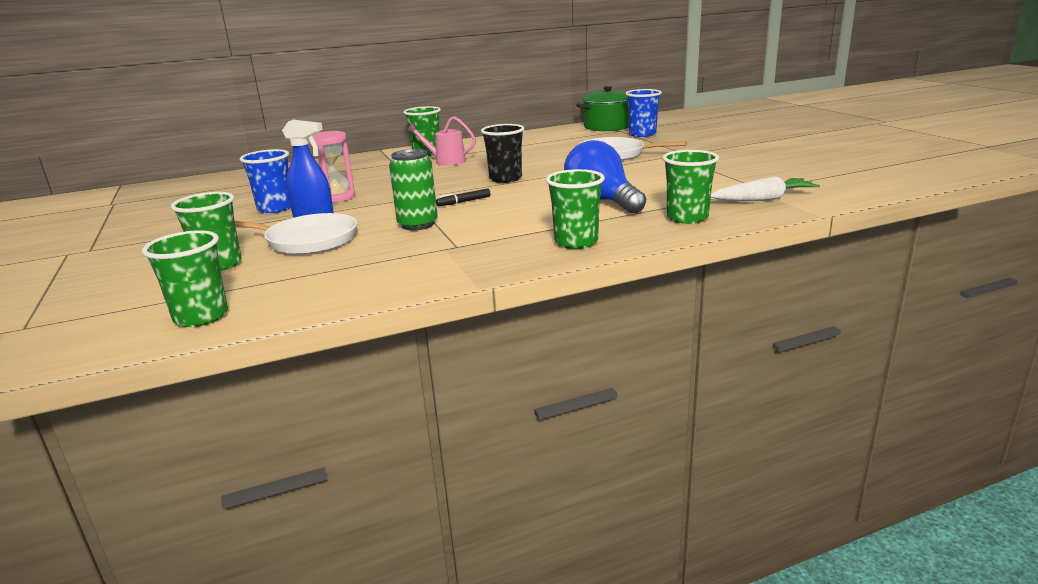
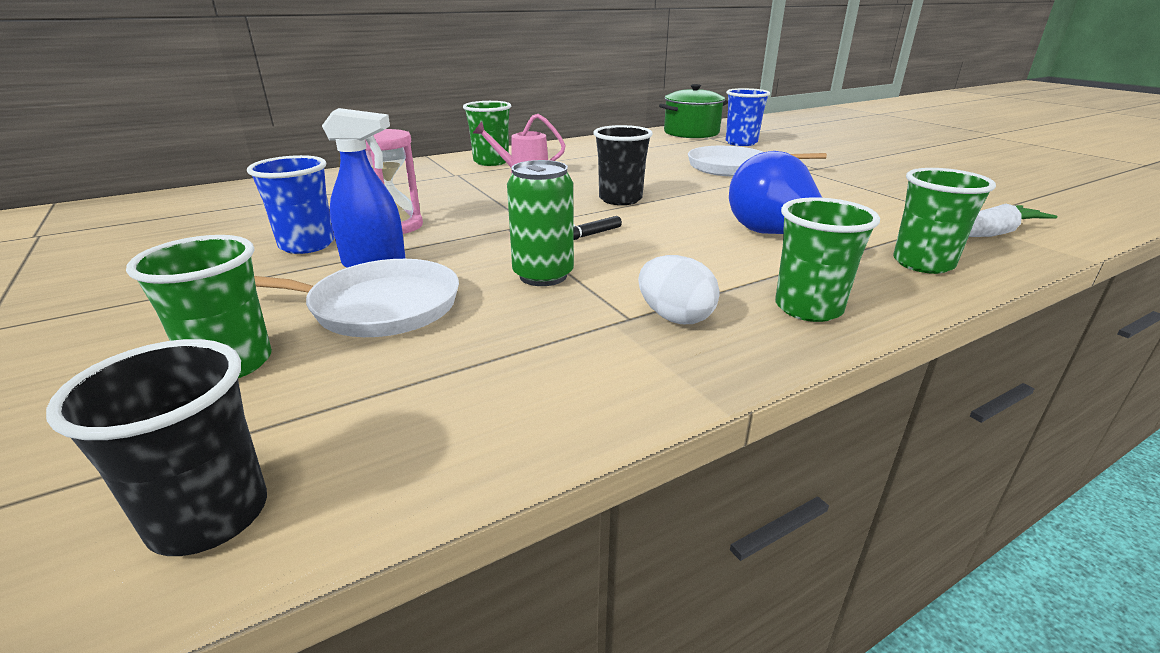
camera: 10 degrees left, 5 degrees up
green cup [142,230,228,327] -> black cup [46,339,267,556]
none -> white egg [638,255,720,324]

